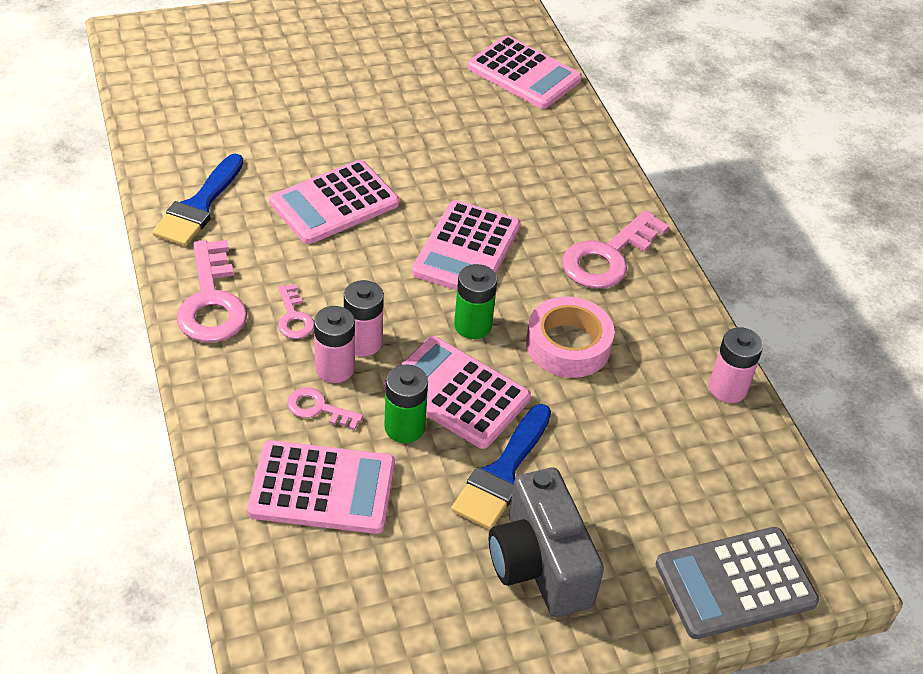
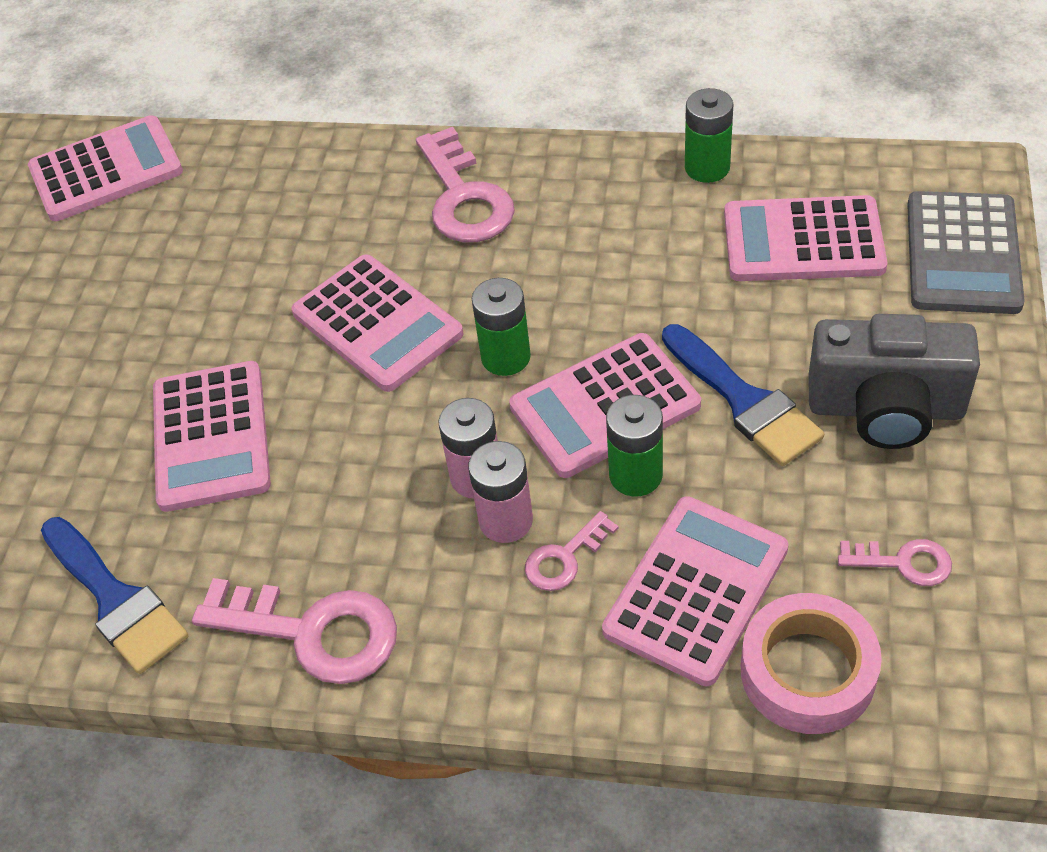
camera: 55 degrees left, 5 degrees up
pink key [278,284,314,339] -> pink key moved to [838,539,952,586]
pink tape [526,296,615,378] -> pink tape moved to [741,593,882,734]
pink battery [709,327,763,403] -> green battery [685,88,733,183]
none -> pink calculator [724,195,887,281]

